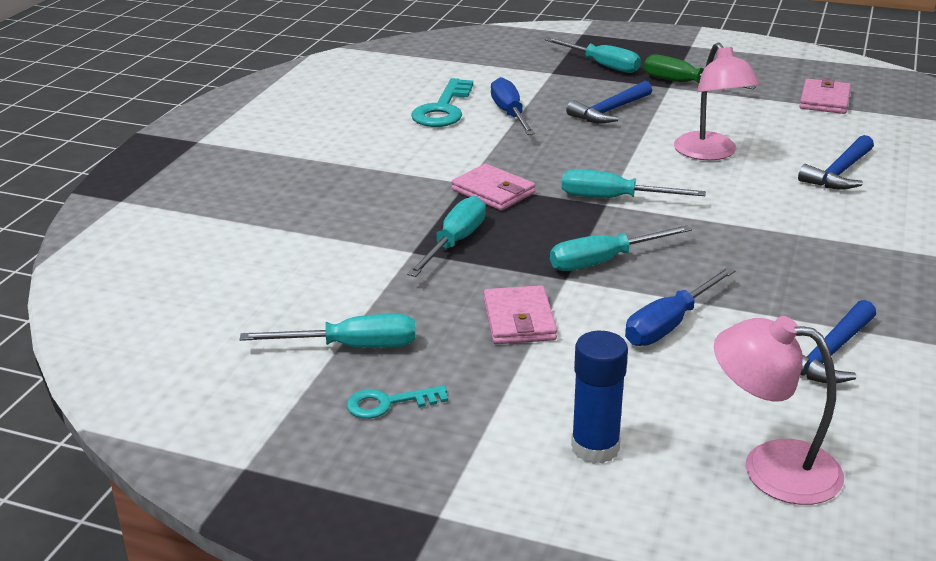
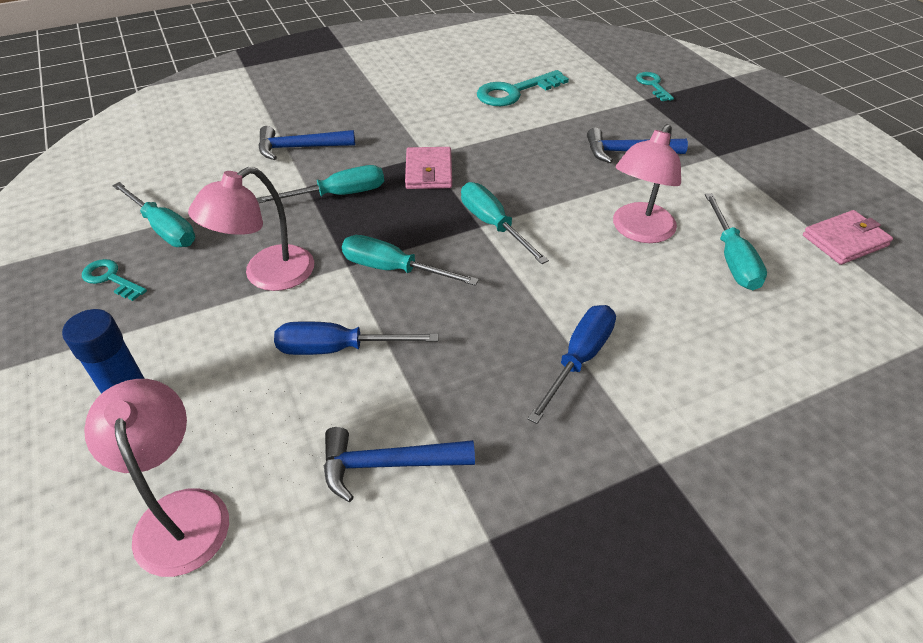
camera: 45 degrees right, 15 degrees up
pink wallet [484,285,557,344] -> pink lamp [188,167,314,291]
blue screwdriver [491,77,535,135] -> blue screwdriver moved to [527,305,616,424]
turquoise screwdriver [545,37,641,73] -> turquoise screwdriver moved to [705,193,767,290]
green screwdriver [644,54,756,89] -> none
blue hammer [798,135,874,189] -> blue hammer moved to [258,126,355,160]
none -> turquoise key [636,72,674,101]

